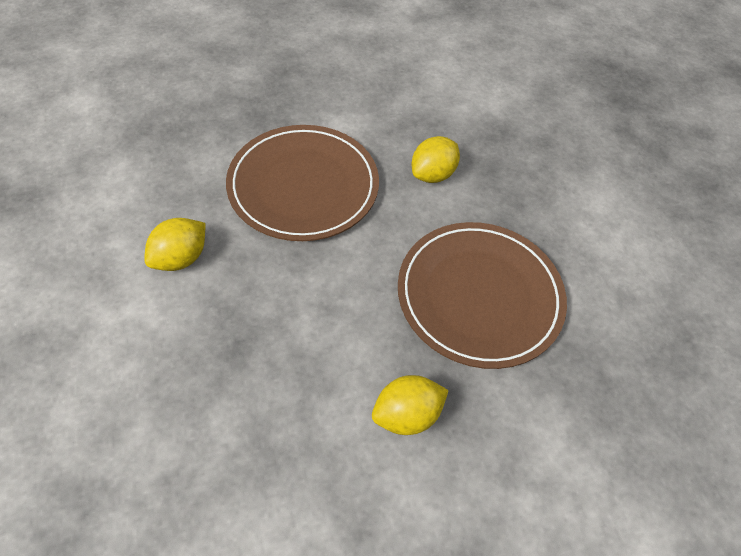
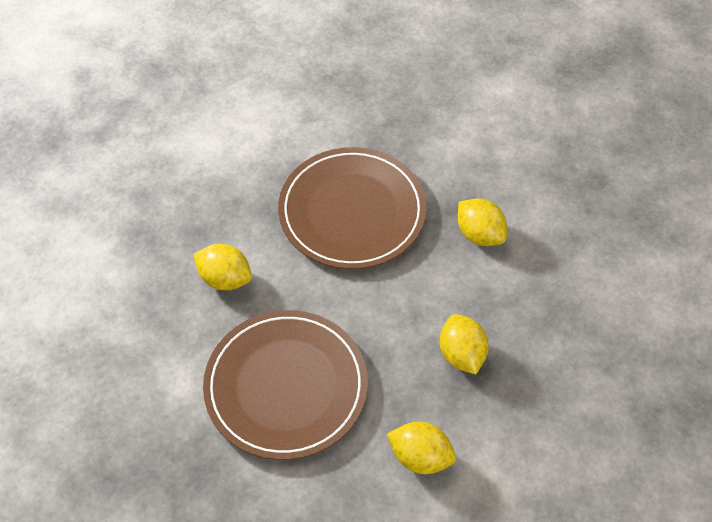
camera: 105 degrees left, 0 degrees up
none -> yellow lemon [440,314,488,374]

